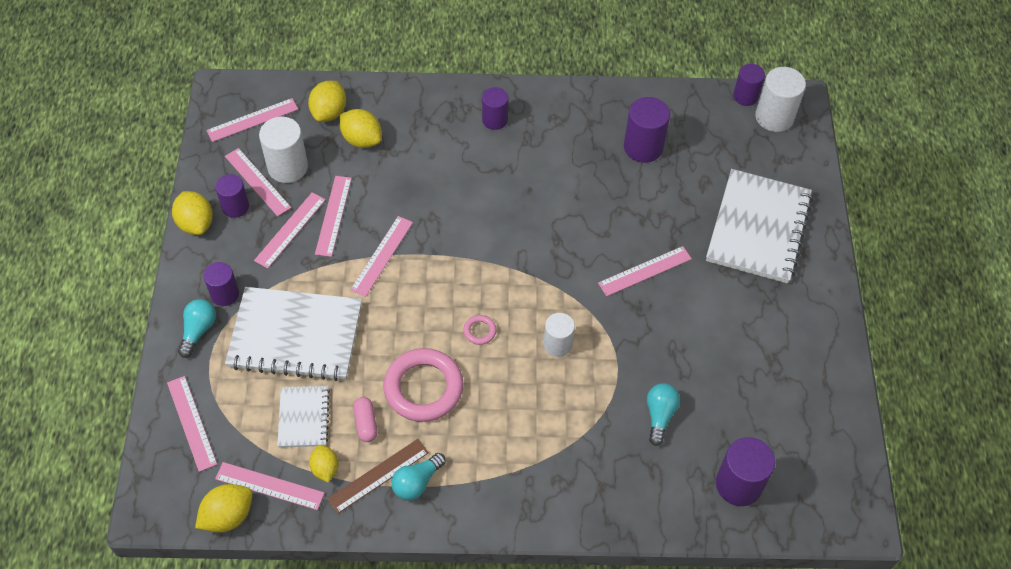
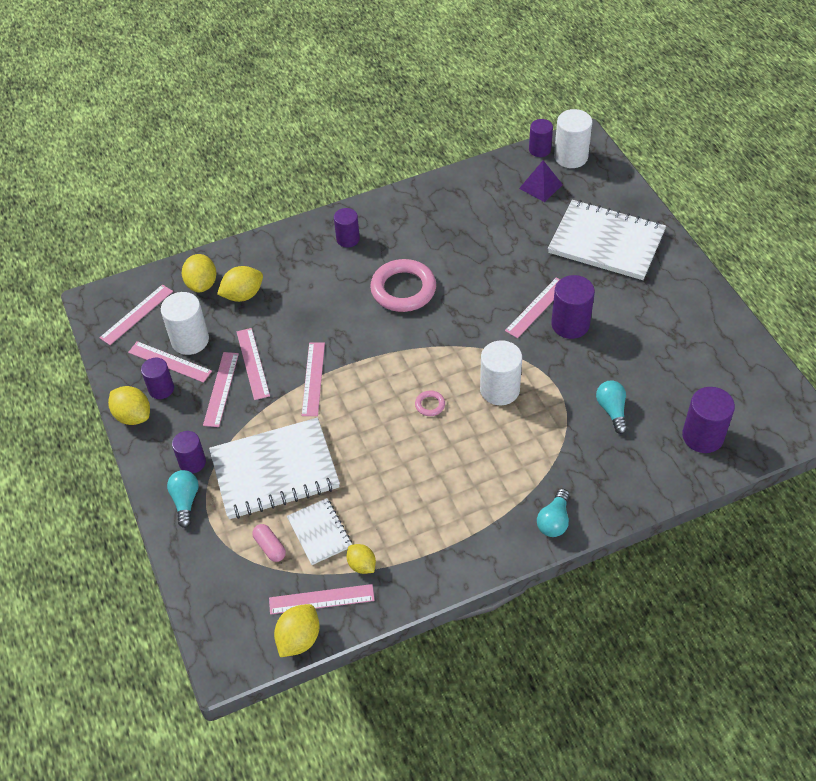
camera: 20 degrees left, 5 degrees down
pink ruler [167,376,217,472] -> none
brown ruler [327,439,429,514] -> none
yellow lemon [340,109,382,148] -> yellow lemon turned 45 degrees counterclockwise [217,266,263,302]
pink capsule [353,397,377,442] -> pink capsule moved to [252,524,286,562]
pink ring [383,348,464,422] -> pink ring moved to [370,259,436,312]
turquoise light bulb [391,453,446,501] -> turquoise light bulb moved to [537,489,570,537]
white cylinder [544,313,575,357] -> white cylinder [480,340,522,405], size x1.52
purple cylinder [624,97,670,163] -> purple cylinder moved to [551,275,595,339]
white notebook [706,169,813,284] -> white notebook turned 60 degrees counterclockwise [548,200,666,280]
none -> purple pyramid [519,160,563,202]

